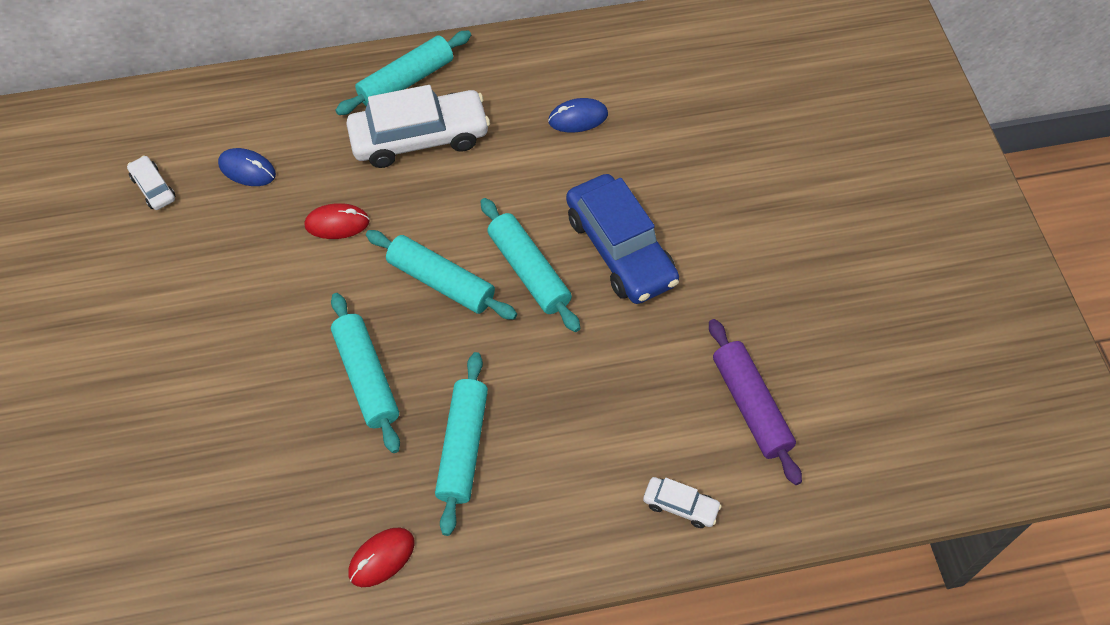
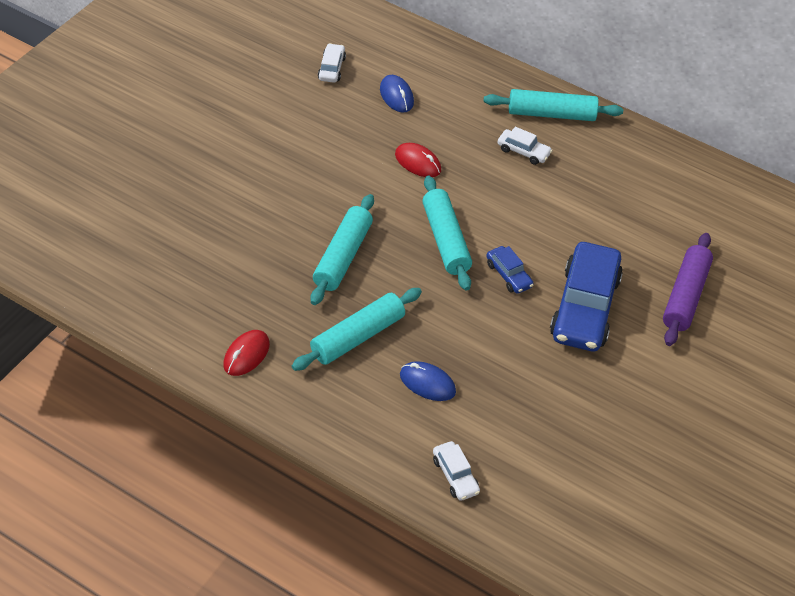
camera: 40 degrees right, 10 degrees down
white car [346,85,490,168] -> white car [497,127,553,165], size x0.46
red mouse [348,528,415,587] -> red mouse turned 60 degrees counterclockwise [223,330,270,376]
turquoise rolling pin [480,198,580,332] -> blue car [487,246,534,294]
blue mouse [548,98,608,132] -> blue mouse moved to [400,361,456,401]
purple rolling pin [709,319,802,485] -> purple rolling pin moved to [663,233,713,346]

